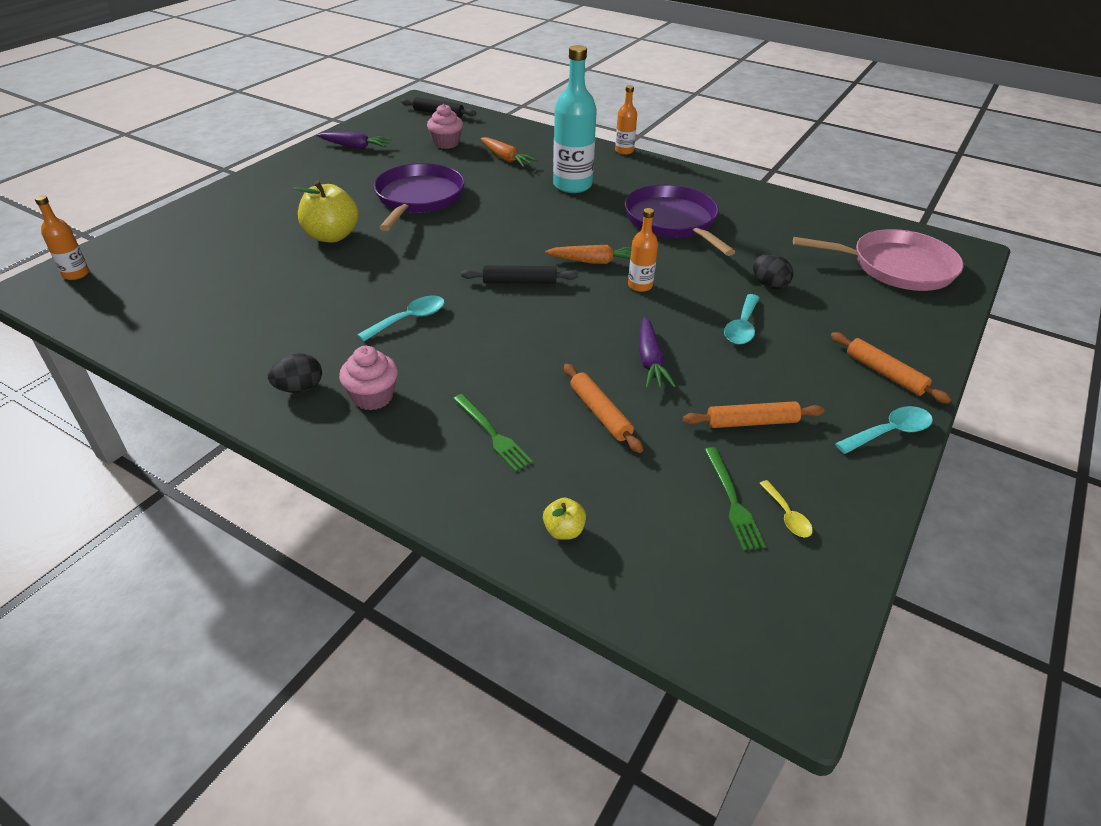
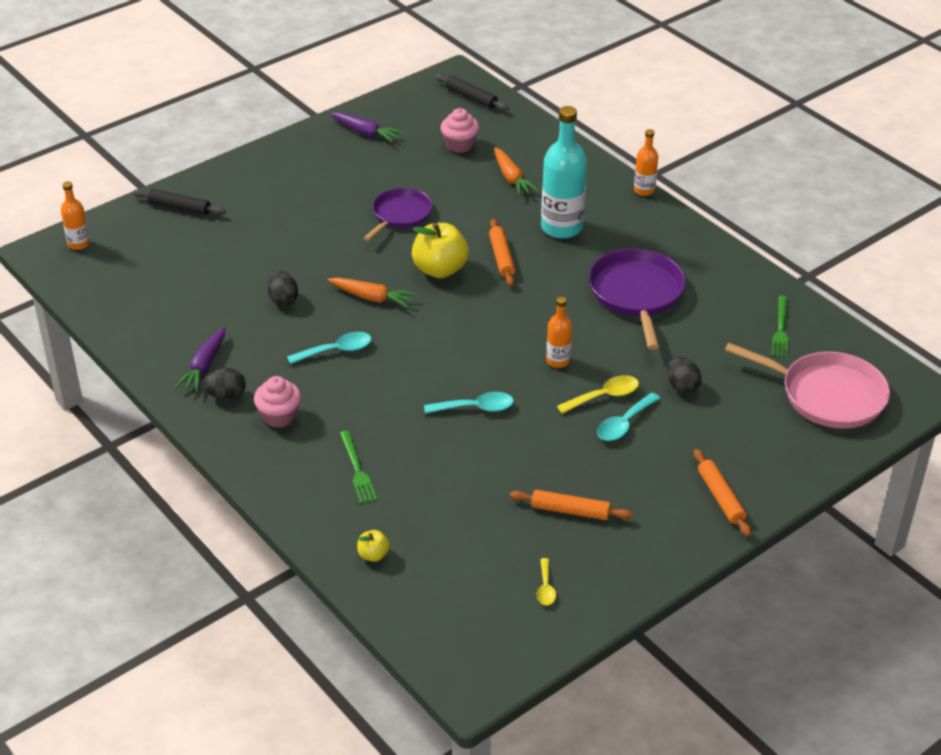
camera: 20 degrees right, 0 degrees up
yellow apple [294,180,359,243] -> yellow apple moved to [412,223,469,278]
purple pan [374,163,465,231] -> purple pan [364,188,432,241], size x0.65
black rolling pin [461,266,578,284] -> black rolling pin moved to [133,189,226,215]
orange carrot [545,245,632,264] -> orange carrot moved to [328,278,416,308]
orange rolling pin [564,364,643,453] -> orange rolling pin moved to [489,219,515,286]
purple carrot [639,317,676,388] -> purple carrot moved to [175,327,225,392]
green fork [704,447,766,550] -> green fork moved to [772,296,789,357]
turquoise spoon [835,406,933,454] -> turquoise spoon moved to [424,392,514,414]
none -> black egg [268,271,298,306]
none -> yellow spoon [557,375,639,414]

